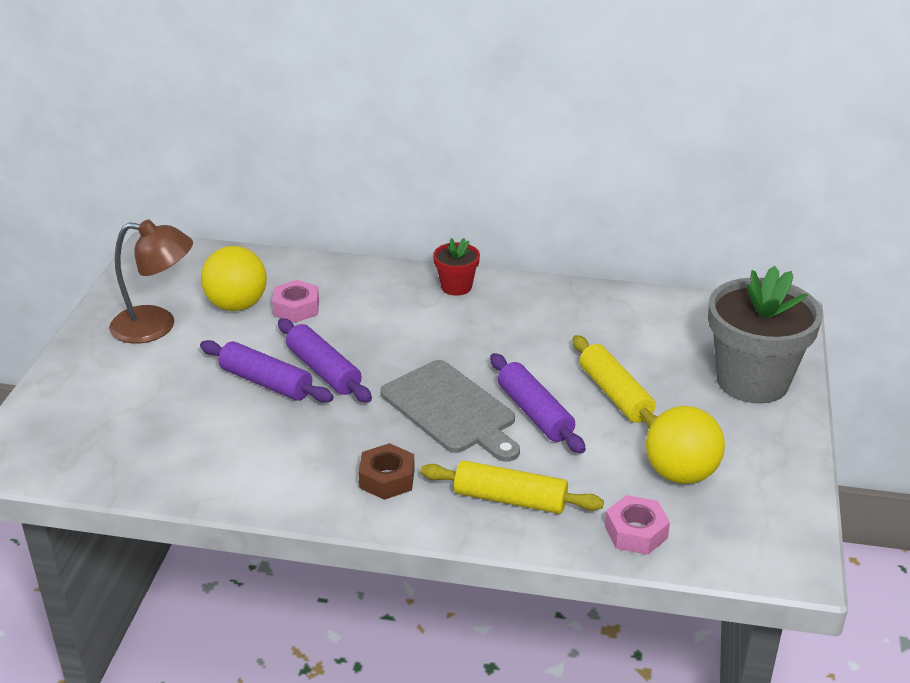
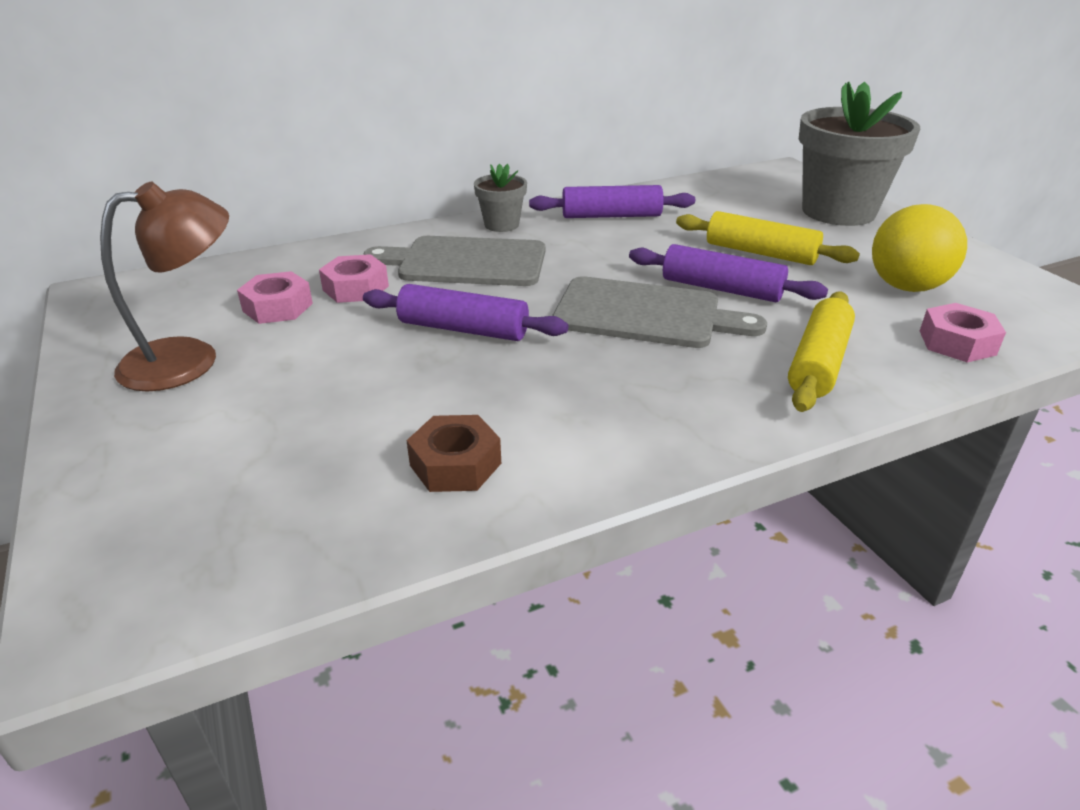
camera: 35 degrees left, 0 degrees up
purple rolling pin [200,340,334,403] -> purple rolling pin moved to [529,185,695,218]
yellow ball [201,246,267,311] -> pink nut [237,271,313,324]
brown nut [358,443,415,500] -> brown nut moved to [406,415,501,492]
yellow rolling pin [420,460,604,514] -> yellow rolling pin turned 45 degrees counterclockwise [788,292,855,412]
red flower pot [433,238,480,296] -> grey flower pot [474,164,527,232]
none -> grey cutting board [363,236,545,286]

